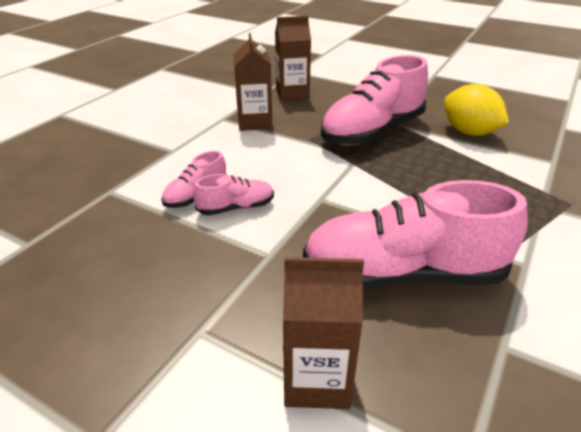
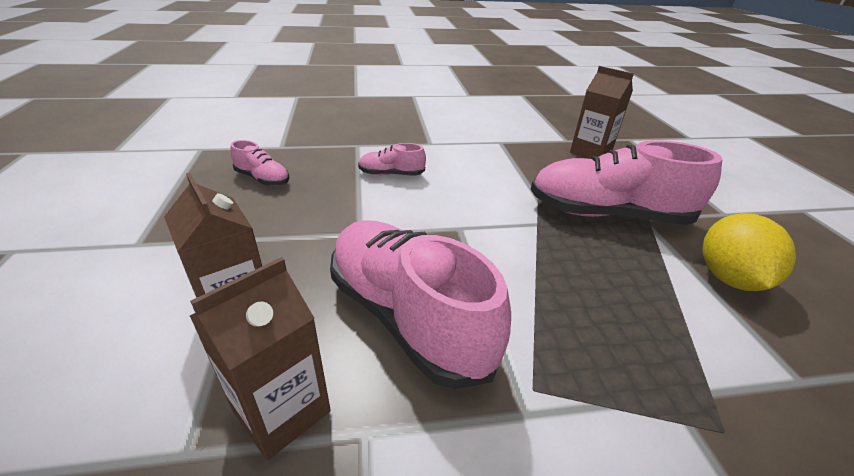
camera: 50 degrees right, 0 degrees up
pink shoe [193,174,274,215] -> pink shoe moved to [230,140,289,186]
brown carton [234,33,272,131] -> brown carton moved to [190,257,331,460]

